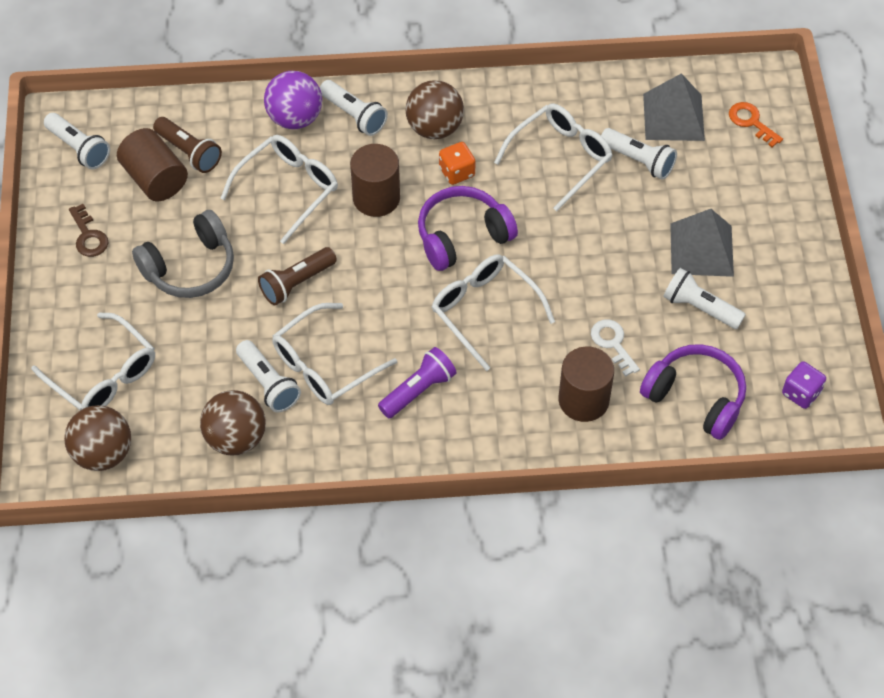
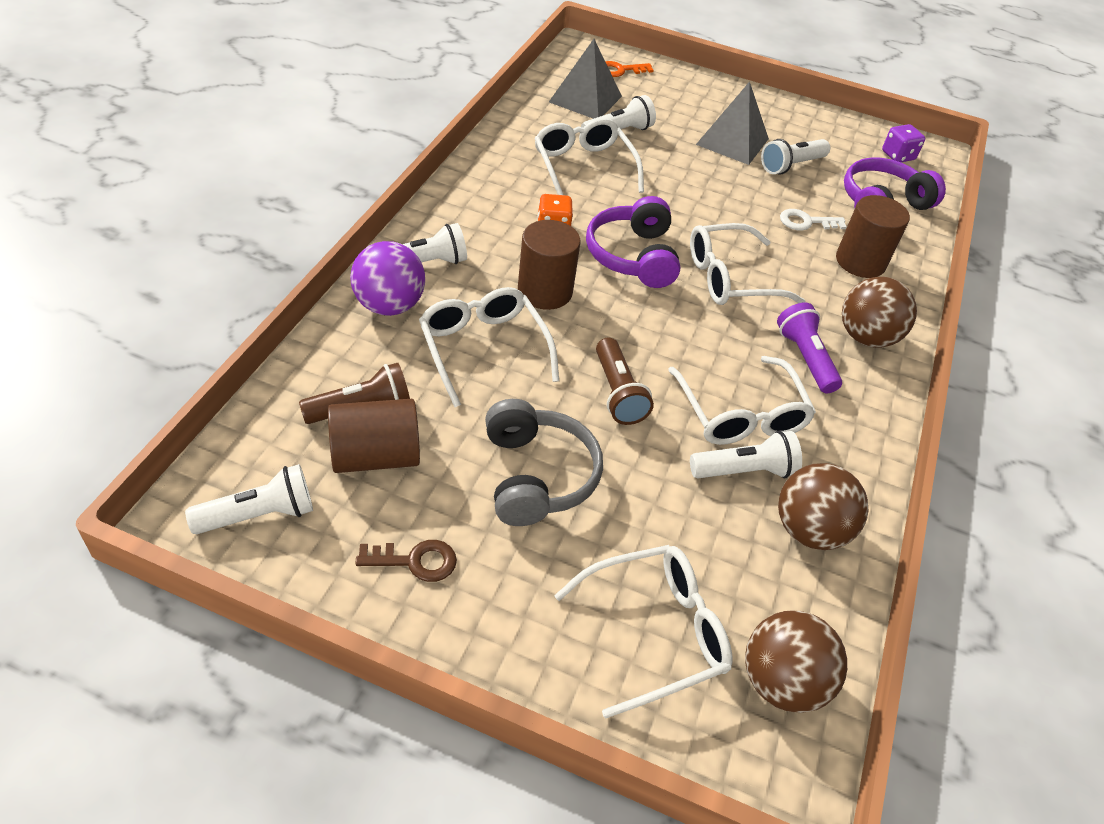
camera: 70 degrees left, 10 degrees down
brown ball [405,80,464,139] -> brown ball moved to [842,277,917,348]

